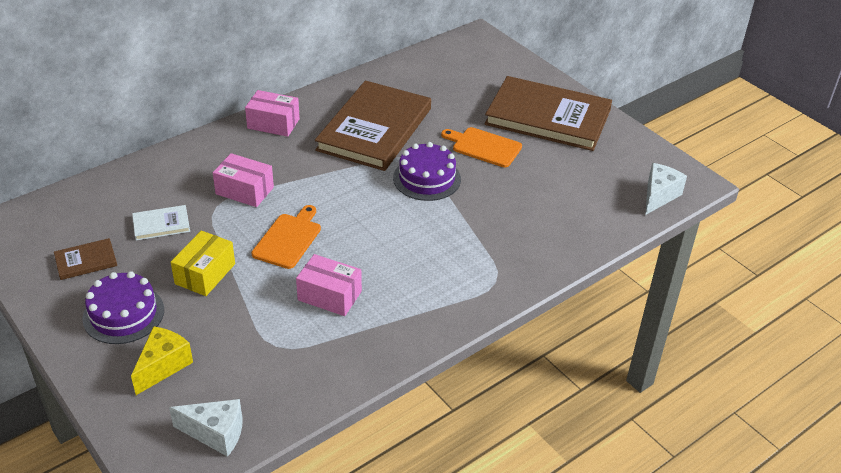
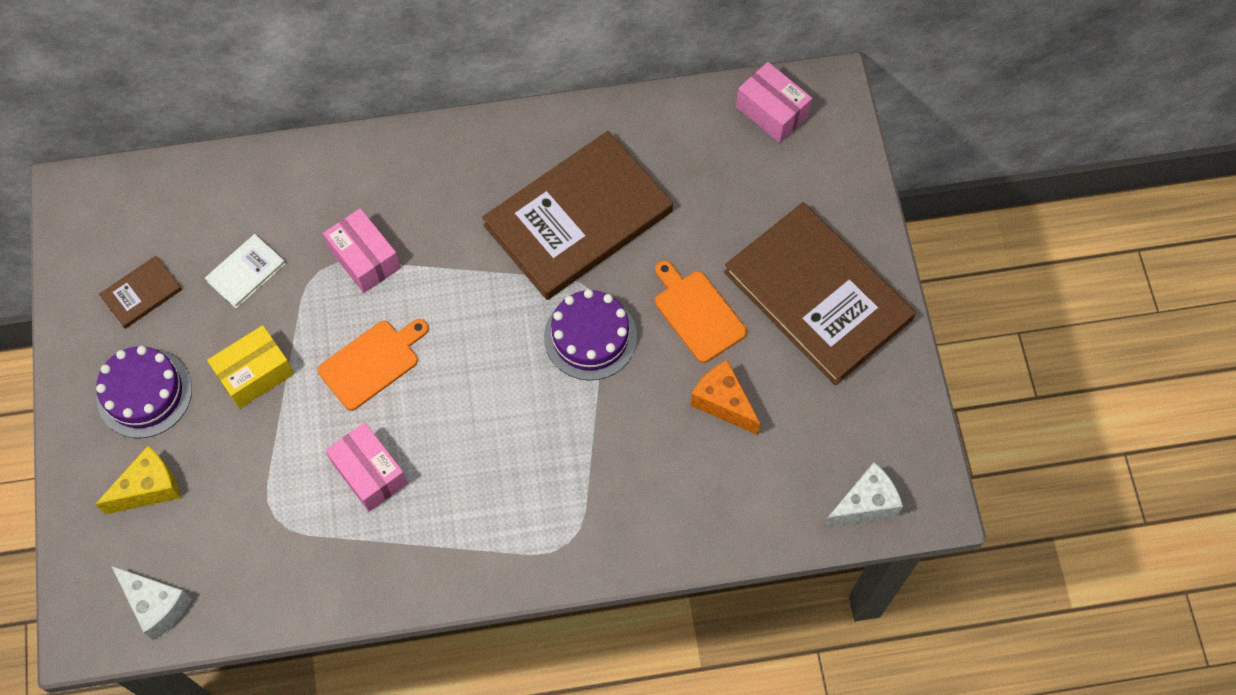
camera: 30 degrees right, 25 degrees up
brown book [54,238,117,280] -> brown book turned 45 degrees counterclockwise [99,256,182,329]
white book [132,205,190,241] -> white book turned 60 degrees counterclockwise [205,234,286,308]
pink box [245,90,300,137] -> pink box moved to [736,62,812,143]
none -> orange cheese [690,360,760,435]

